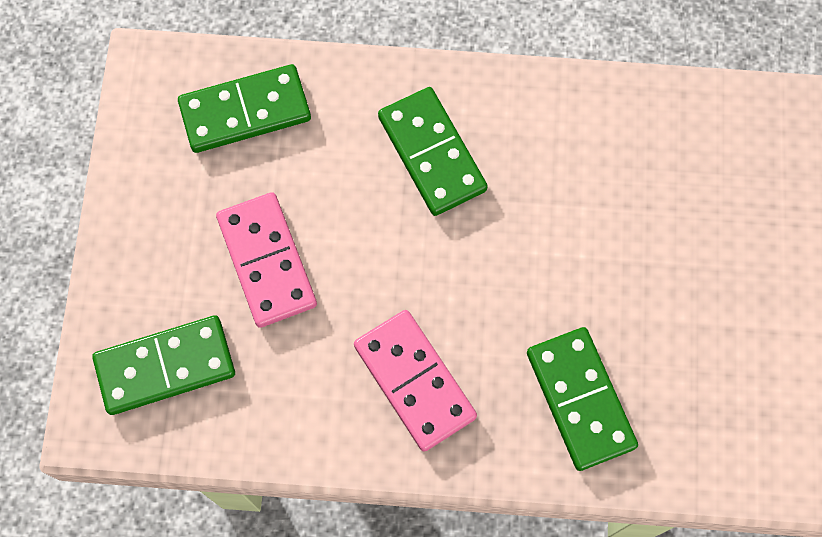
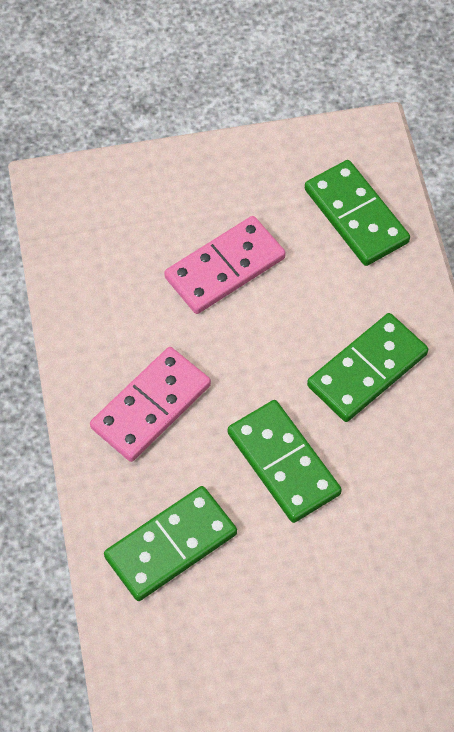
camera: 75 degrees right, 10 degrees down
green domino [92,315,235,415] -> green domino moved to [228,400,342,523]

